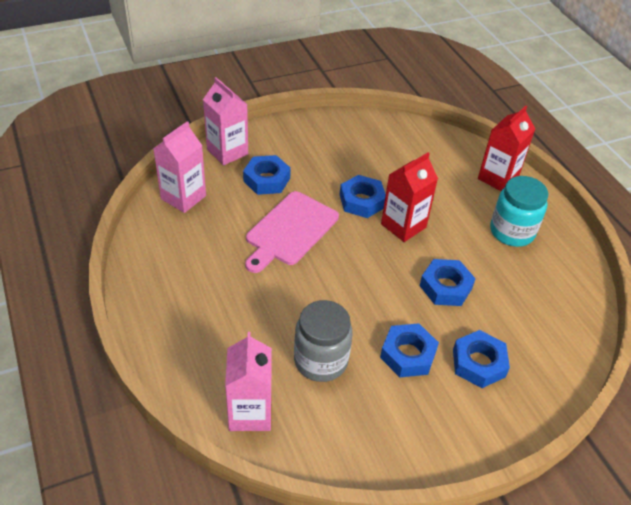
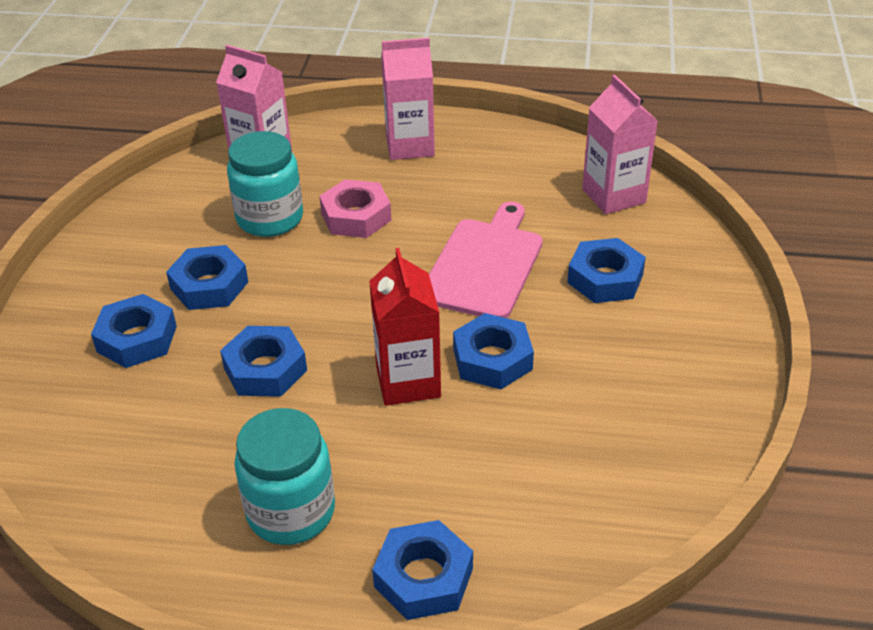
camera: 125 degrees right, 5 degrees down
pink carton [203,77,248,165] -> pink carton moved to [381,38,435,160]
pink cutting board [245,191,339,273] -> pink cutting board turned 45 degrees clockwise [429,202,543,318]
grey jar [294,300,353,382] -> turquoise jar [227,131,303,237]
red carton [478,106,535,191] -> blue nut [372,520,473,620]
none -> pink nut [319,179,392,238]

